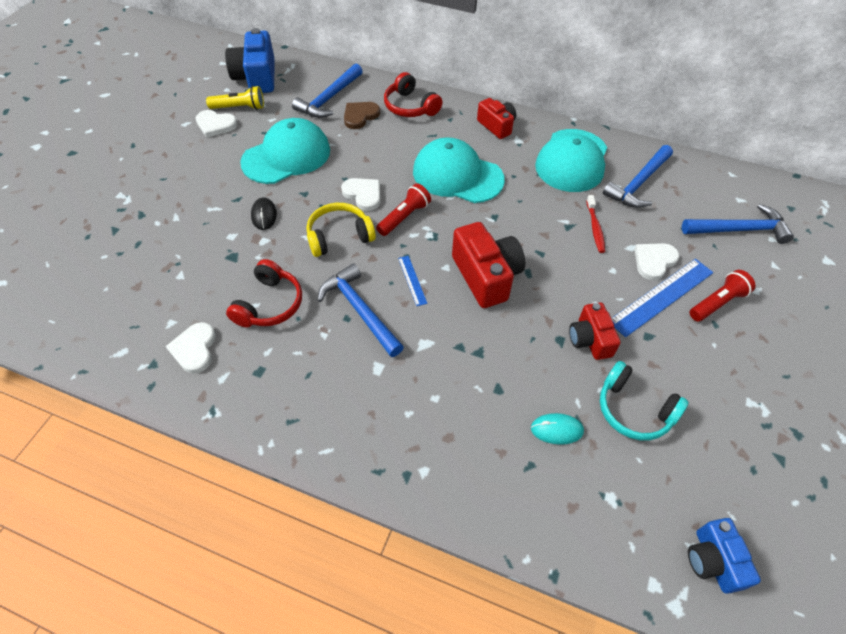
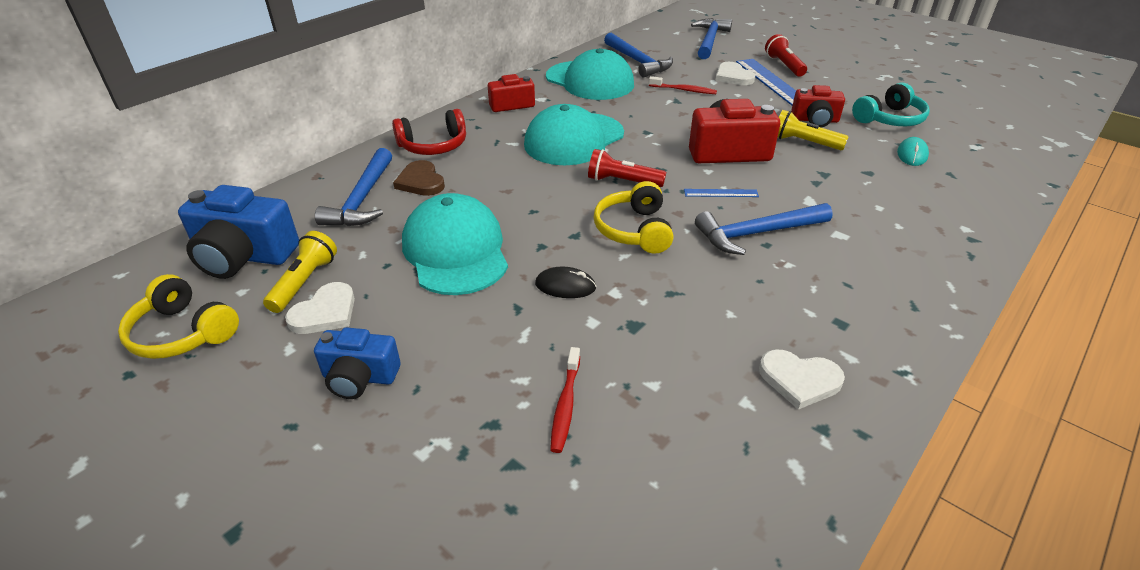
camera: 70 degrees left, 15 degrees down
red headphones [226,259,302,328] -> none
blue hammer [292,64,363,118] -> blue hammer turned 45 degrees clockwise [315,148,392,226]
white heart [341,178,380,211] -> none
red flashlight [376,183,431,236] -> red flashlight turned 45 degrees counterclockwise [588,149,666,187]
blue camera [688,518,761,594] -> blue camera moved to [314,327,401,399]
none -> yellow headphones [118,274,239,359]
none -> red toothbrush [550,347,580,453]
none -> yellow flashlight [778,110,848,150]

